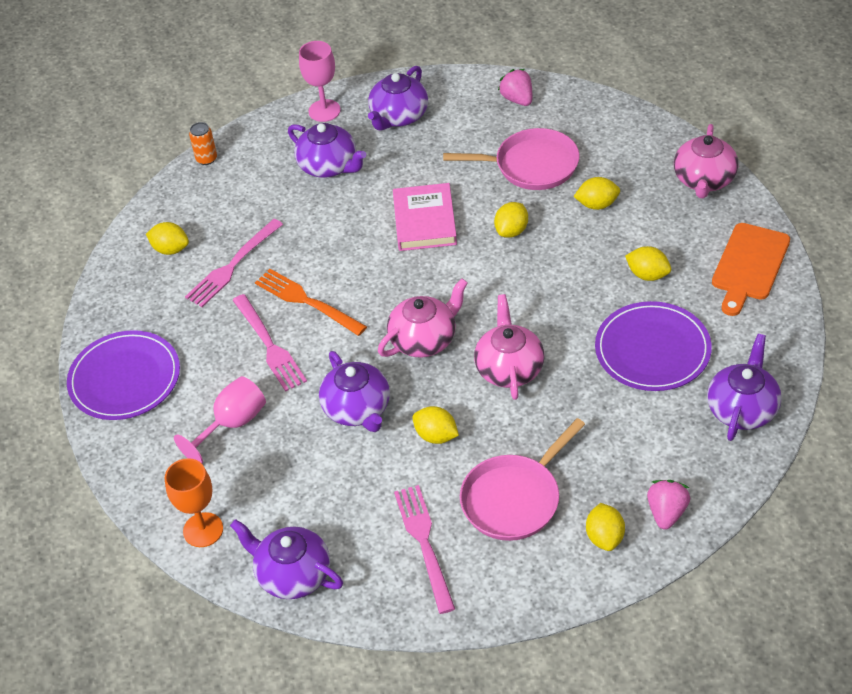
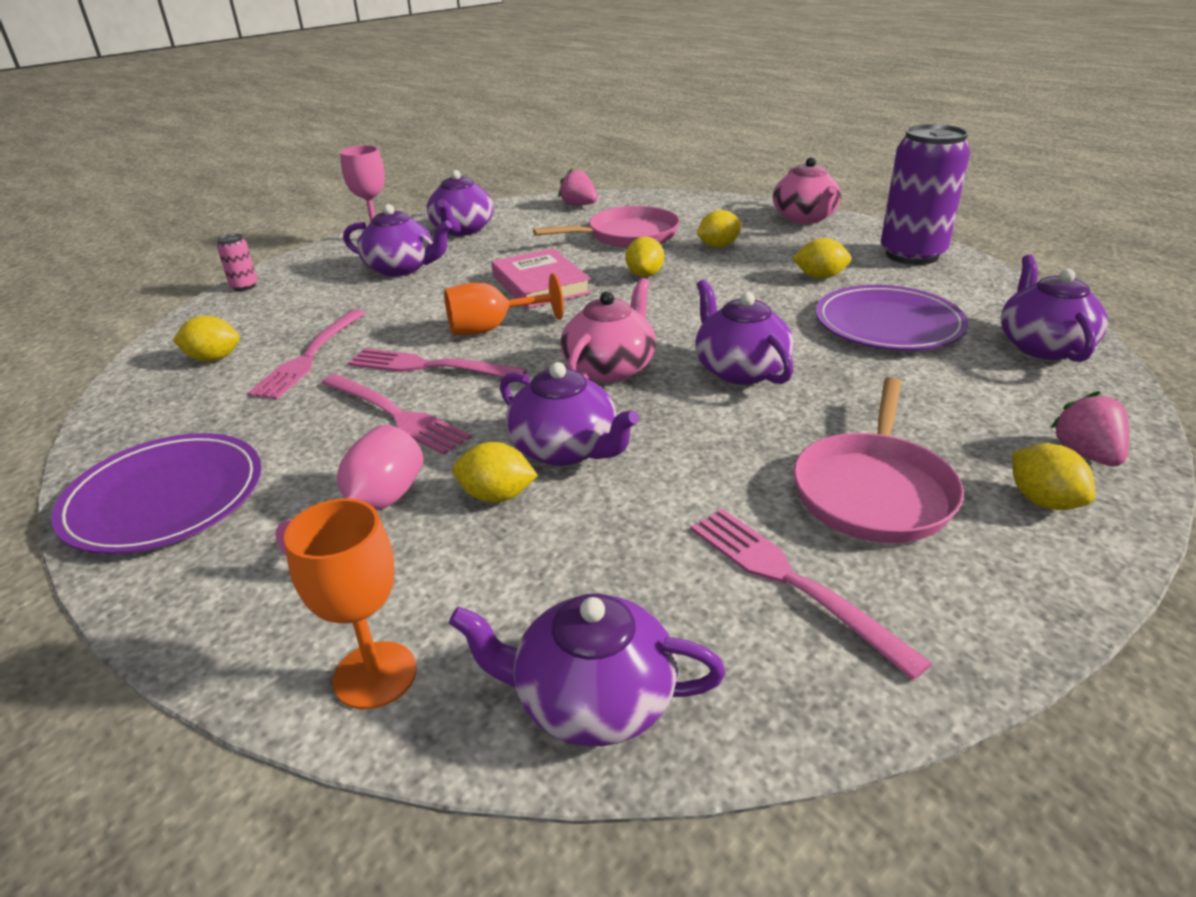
camera: 25 degrees left, 15 degrees down
orange can [189,122,217,165] -> pink can [217,233,257,291]
orange fork [255,269,367,336] -> pink fork [348,348,527,377]
yellow lemon [412,406,459,444] -> yellow lemon moved to [453,442,538,502]
pink teapot [474,294,544,400] -> purple teapot [695,279,794,385]
orange cutting board [712,223,790,316] -> purple can [881,124,970,265]
none -> orange goblet [444,273,564,335]

